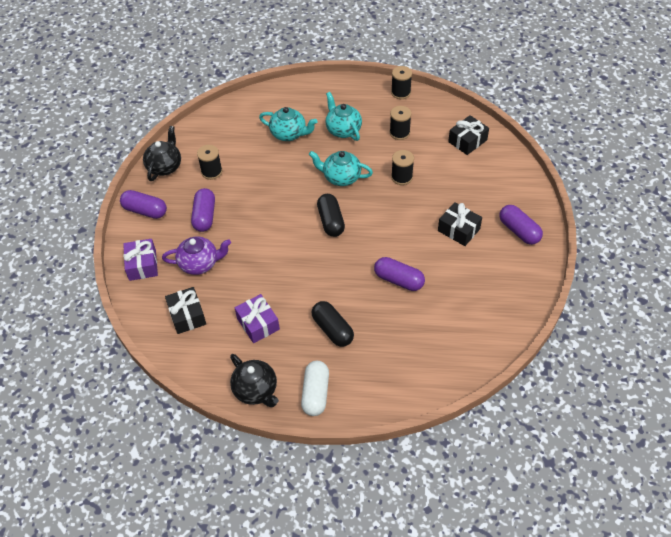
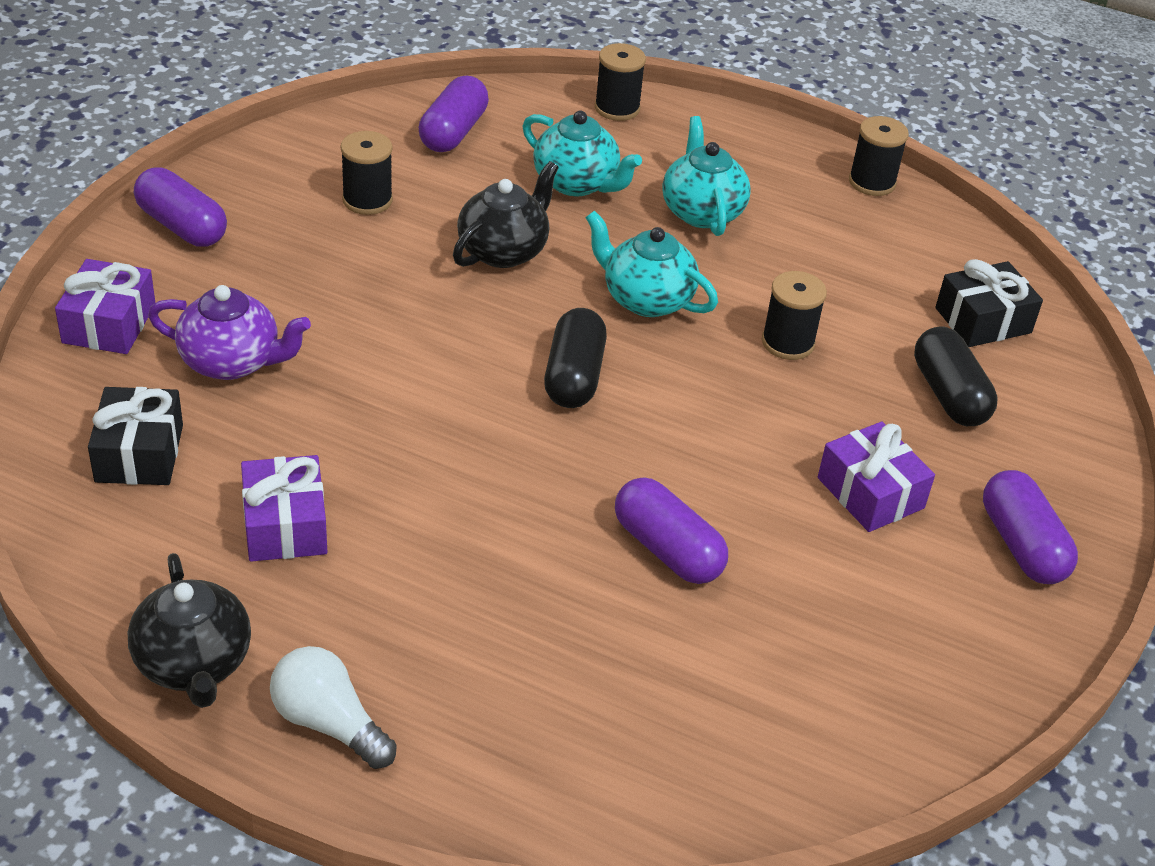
camera: 15 degrees right, 10 degrees down
black teapot [143,126,181,181] -> black teapot moved to [453,161,559,268]
purple capsule [191,188,215,232] -> purple capsule moved to [419,76,489,152]
white capsule [301,361,329,416] -> white light bulb [270,646,397,769]
black capsule [312,301,354,347] -> black capsule moved to [914,327,998,426]
black spool [390,106,412,140] -> black spool moved to [595,43,646,121]
black gift [438,202,482,246] -> purple gift [818,422,935,532]

